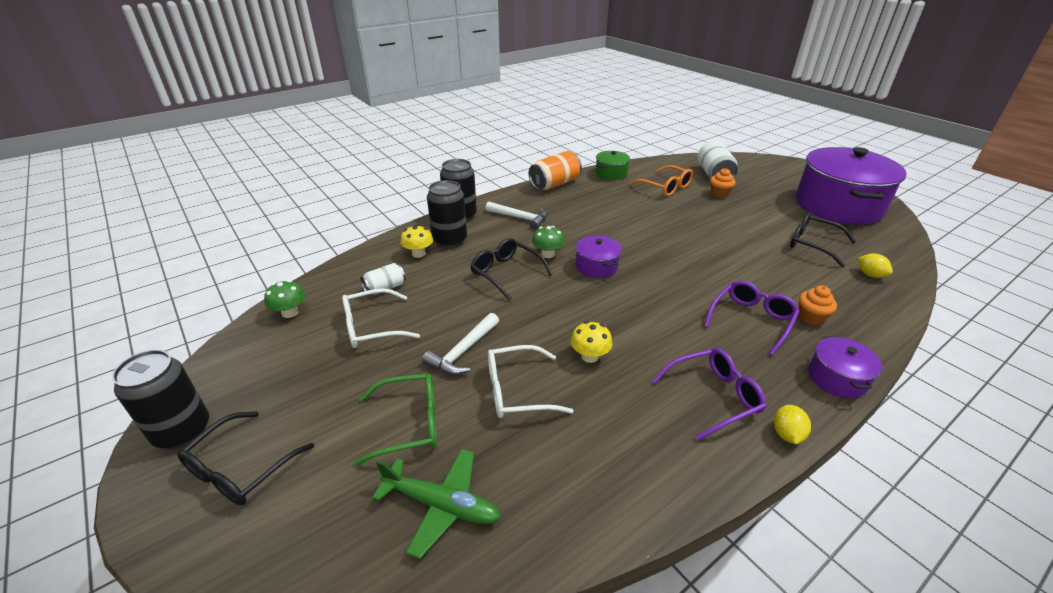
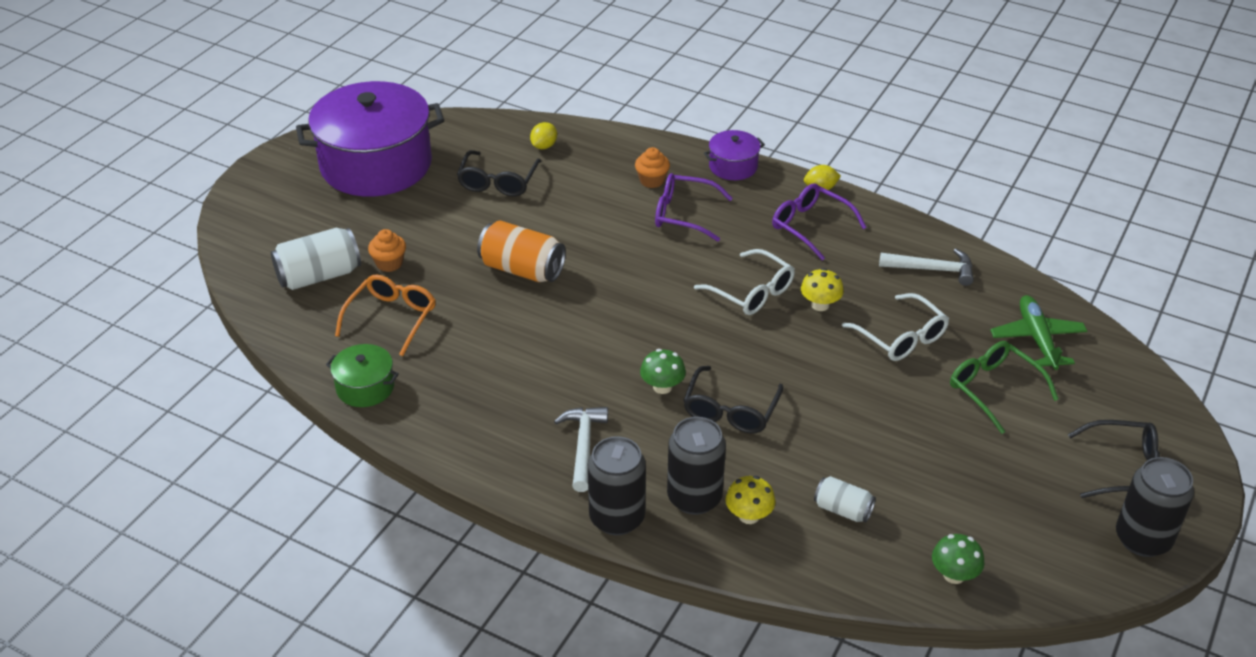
camera: 115 degrees left, 5 degrees up
white glasses [342,288,420,348] -> white glasses moved to [694,249,795,315]
white hammer [422,313,499,375] -> white hammer moved to [879,248,974,286]
orange can [529,151,582,190] -> orange can moved to [477,221,566,282]
purple pot [576,235,622,278] -> none

